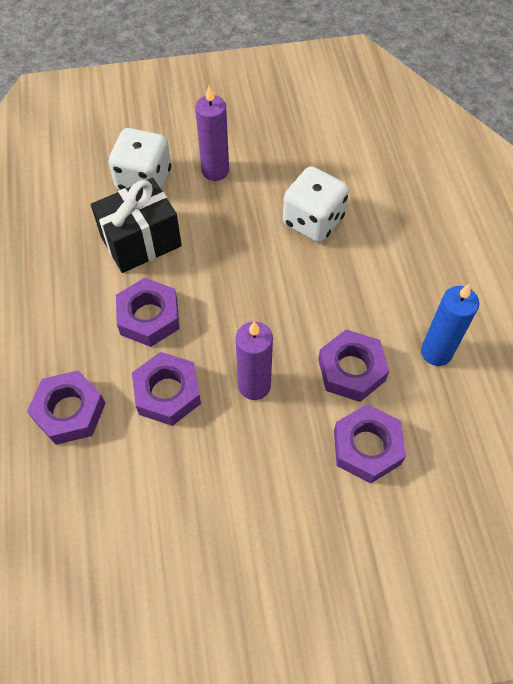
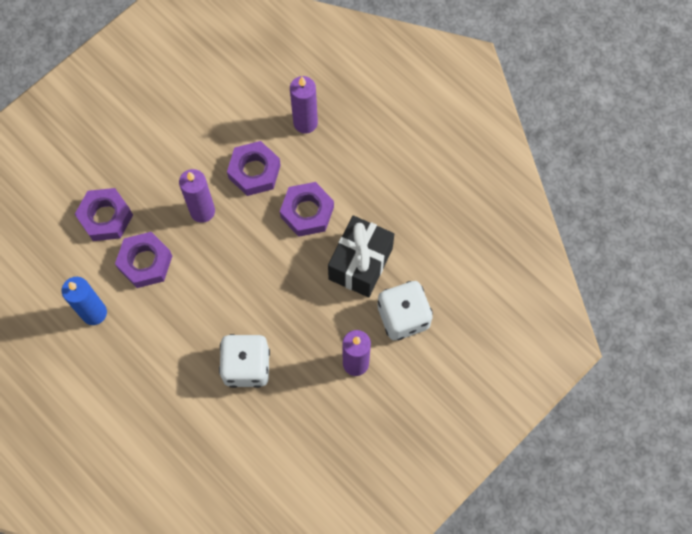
camera: 145 degrees right, 10 degrees up
purple nut [27,371,105,445] -> purple candle [290,76,318,134]

